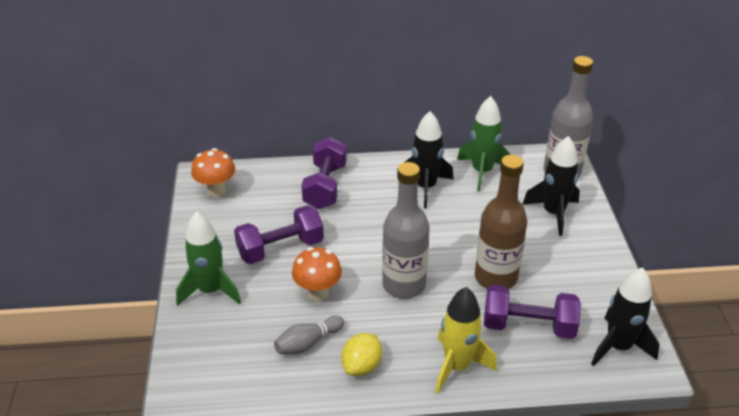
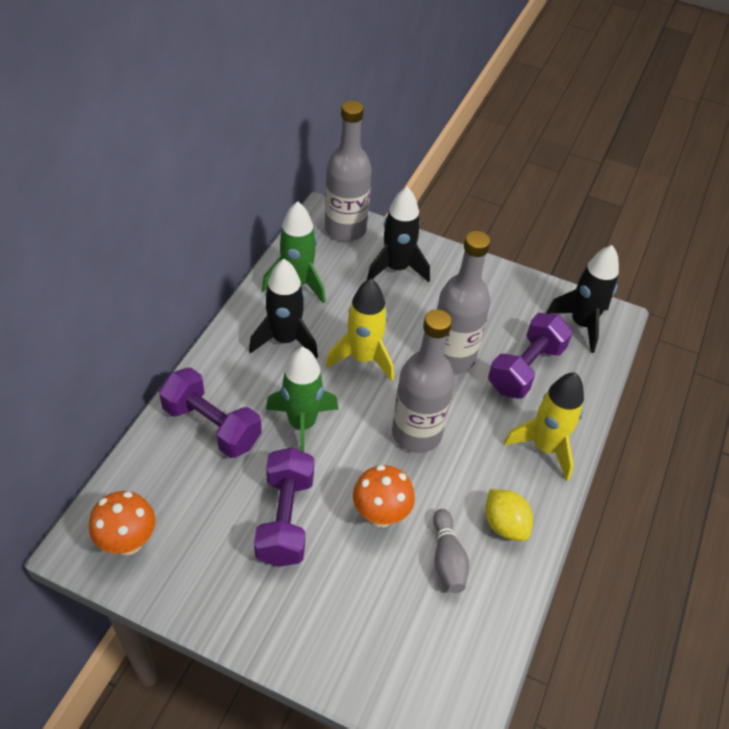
camera: 65 degrees left, 10 degrees up
green rocket [176,212,241,306] -> green rocket moved to [266,347,338,452]
brown bottle [475,155,527,289] -> grey bottle [437,231,491,374]
none -> yellow rocket [326,279,394,382]

